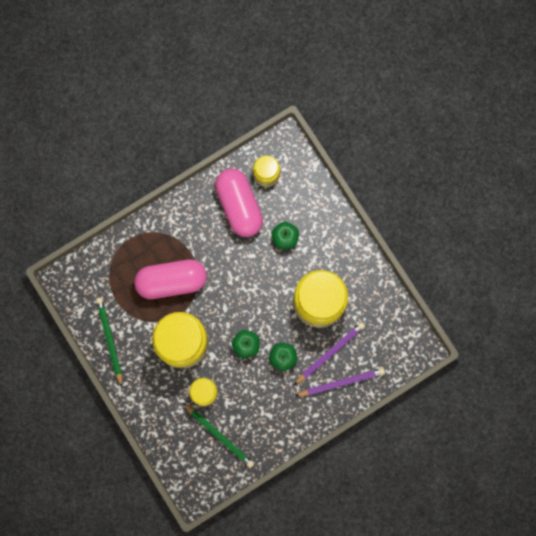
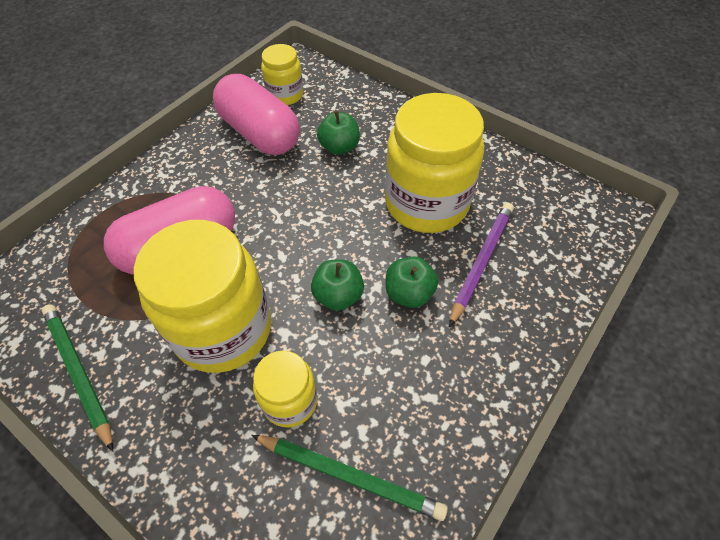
camera: 20 degrees left, 25 degrees down
purple pencil [295,368,385,396] -> none

